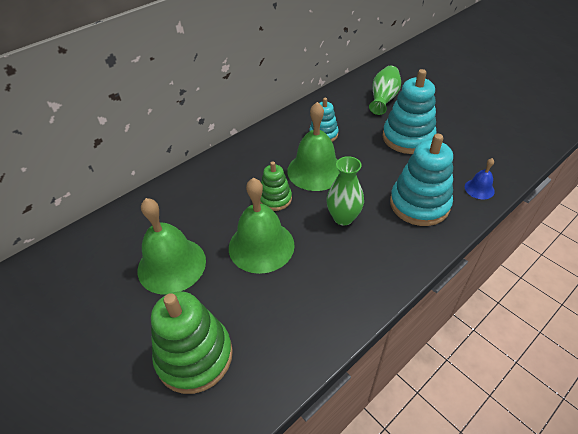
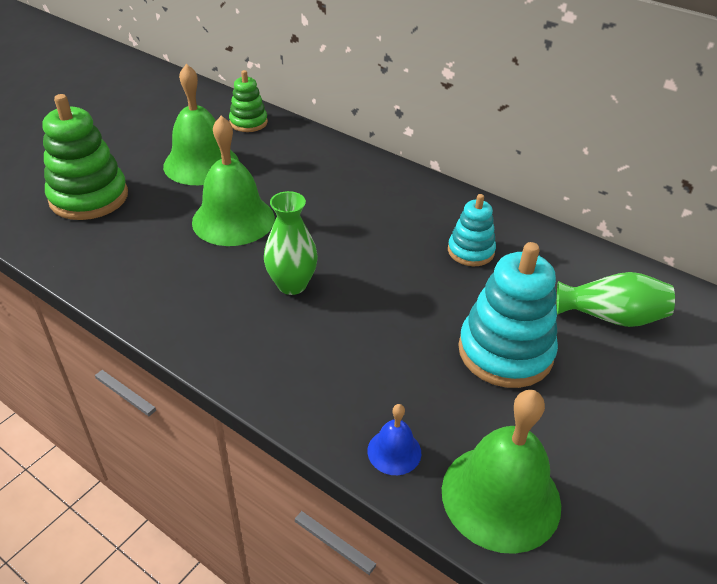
camera: 75 degrees right, 5 degrees down
green stacking toy [260,161,292,211] -> green stacking toy moved to [229,70,268,132]
green bell [287,102,340,191] -> green bell moved to [442,390,561,554]
turquoise stacking toy [390,134,453,226] -> none

